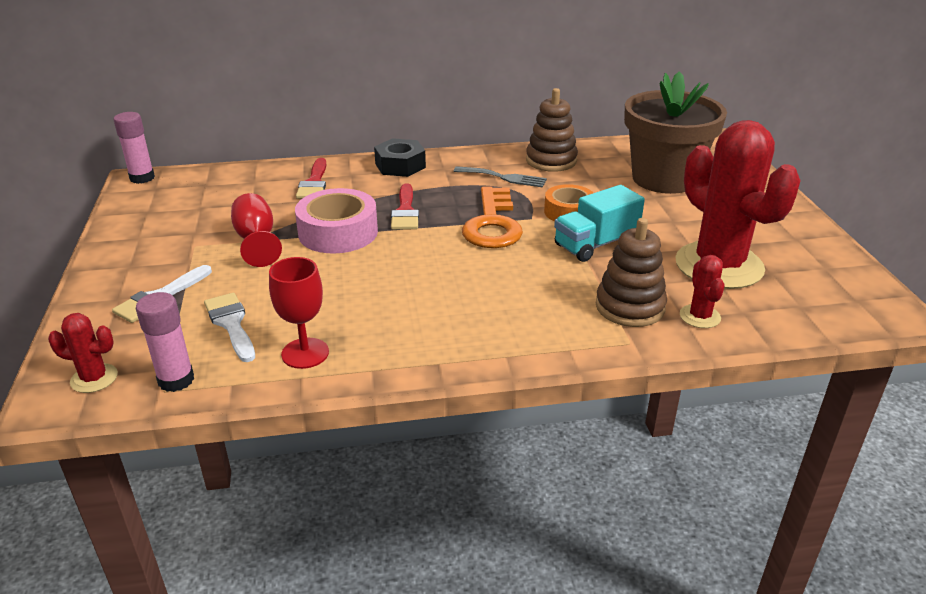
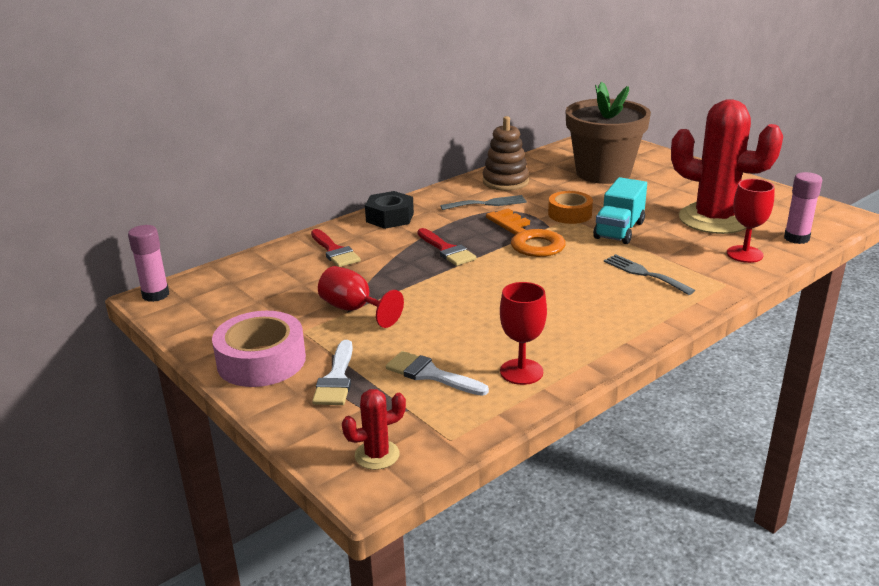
camera: 30 degrees left, 5 degrees down
pink glue stick [136,292,194,392] -> pink glue stick moved to [784,172,822,244]
pink tape [295,188,378,253] -> pink tape moved to [212,311,306,387]
brown stacking toy [596,218,667,327] -> none
red cactus [680,255,724,328] -> red goblet [727,179,775,263]
none -> grey fork [604,254,695,295]

